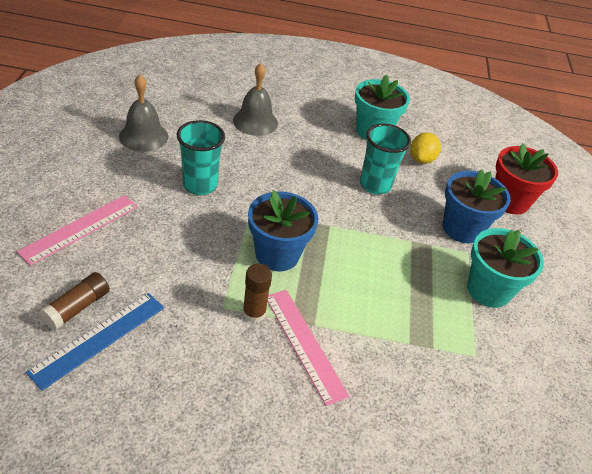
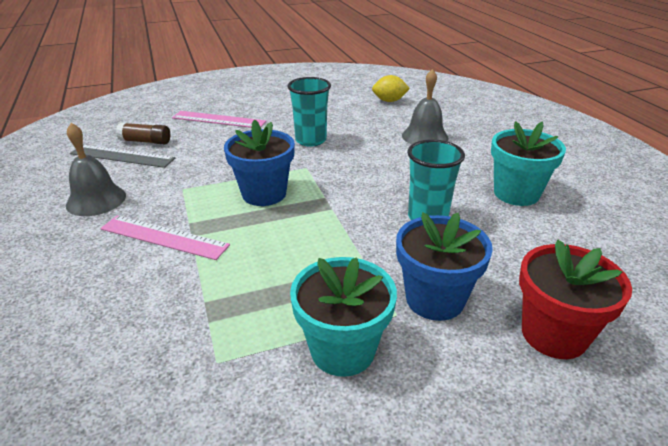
camera: 70 degrees right, 10 degrees down
blue ruler [26,293,164,391] -> grey ruler [70,145,175,168]
grey bell [119,75,168,152] -> grey bell moved to [66,123,126,216]
brown glue stick [242,264,272,323] -> none
pink ruler [267,290,349,406] -> pink ruler turned 75 degrees clockwise [101,215,230,260]
yellow lemon [410,132,441,164] -> yellow lemon moved to [372,75,410,102]

